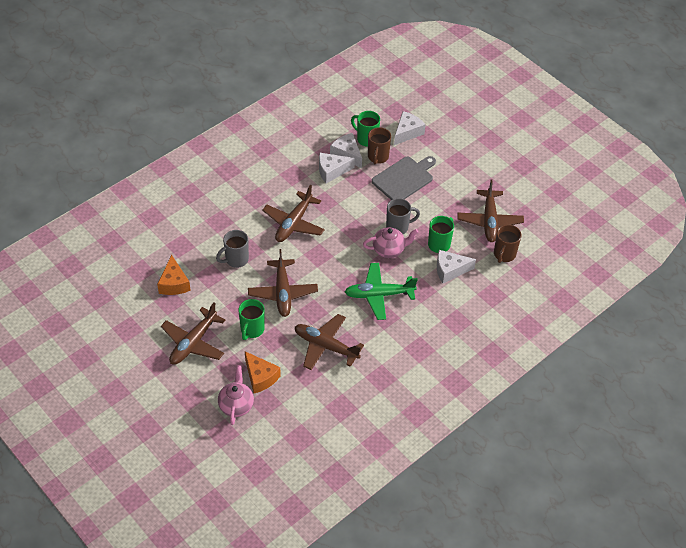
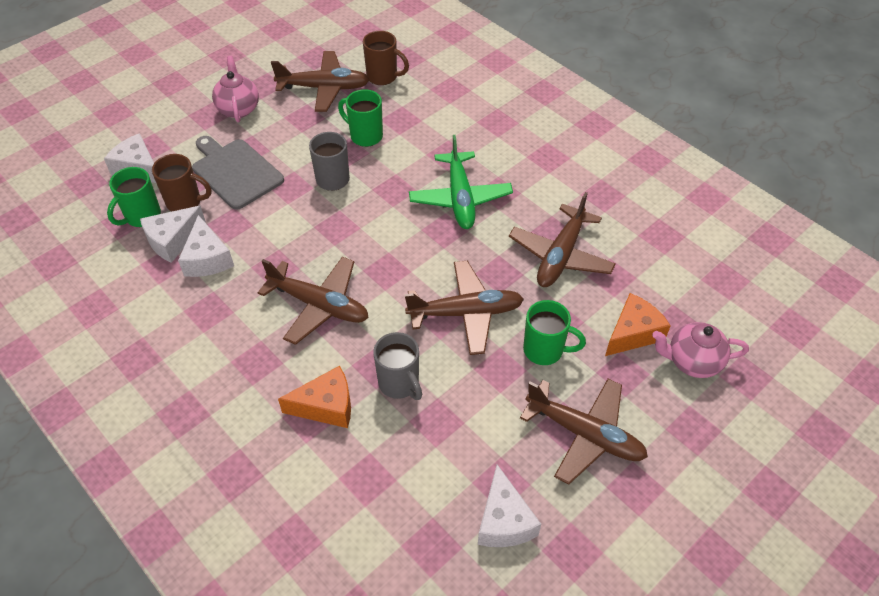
camera: 90 degrees left, 0 degrees up
orange cheese [157,255,191,295] -> orange cheese moved to [278,366,351,428]
pink teapot [363,227,418,258] -> pink teapot moved to [212,56,259,122]
white cheese [437,250,476,283] -> white cheese moved to [478,464,541,547]

